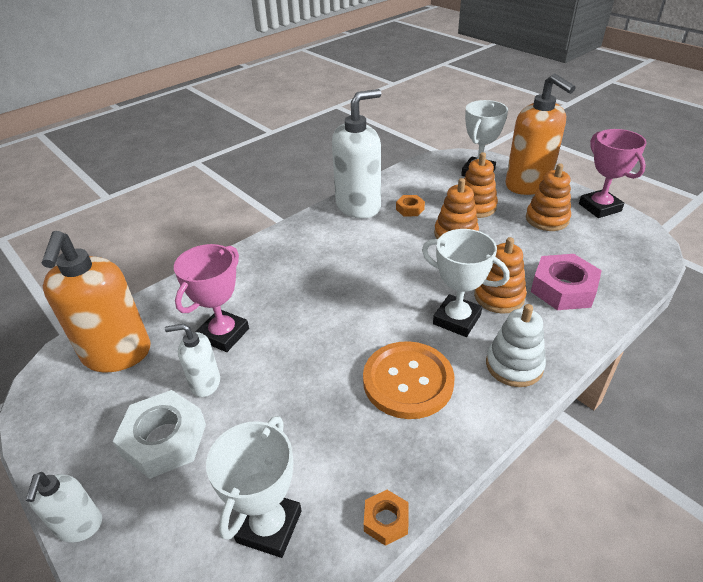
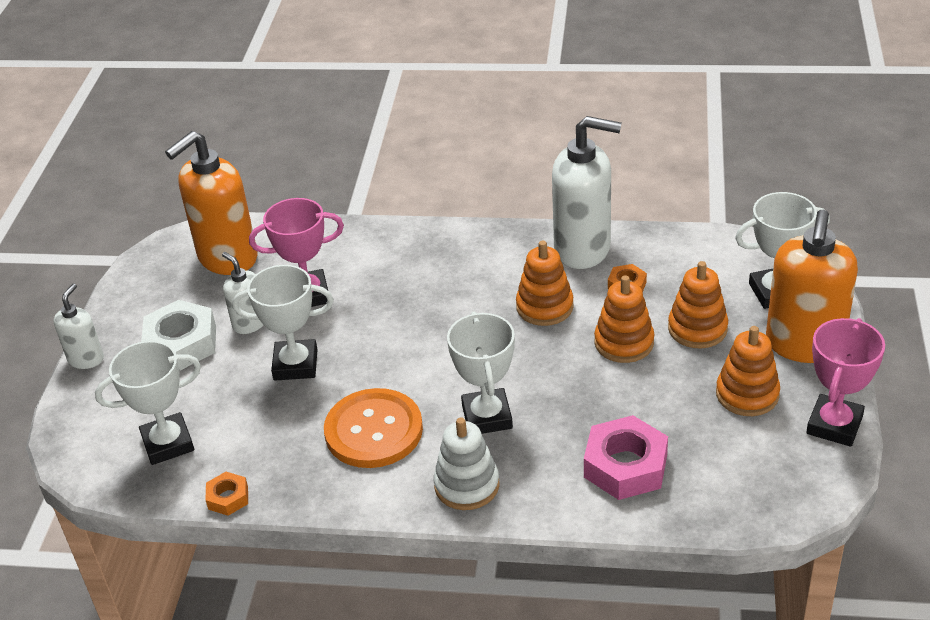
camera: 50 degrees right, 0 degrees up
white soap dispenser [26,472,102,543] -> white soap dispenser turned 150 degrees clockwise [54,284,104,369]
orange stacking toy [474,237,527,314] -> orange stacking toy moved to [516,241,574,326]
none -> white trophy [232,265,334,381]

